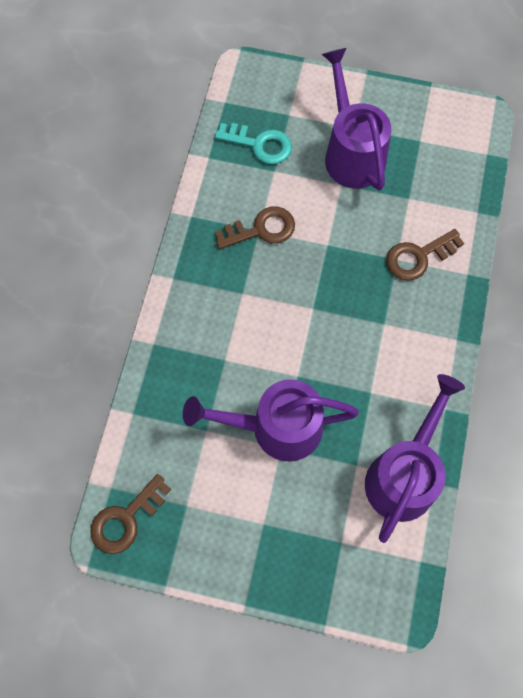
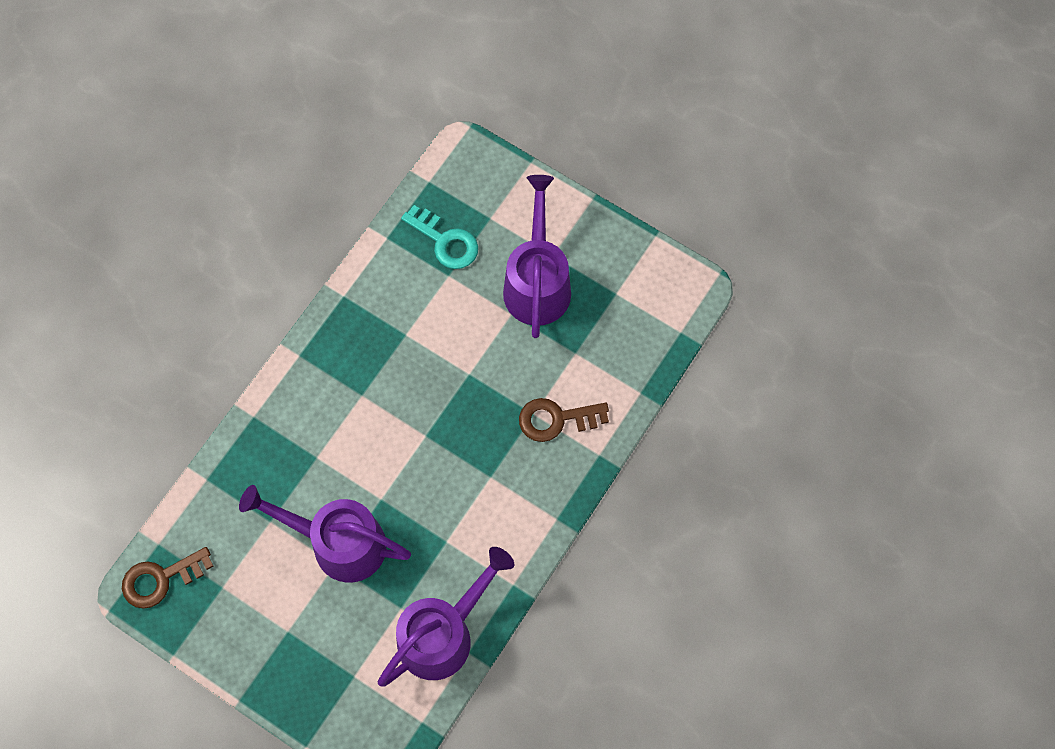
camera: 20 degrees right, 0 degrees up
brown key [215,206,295,249] -> none

